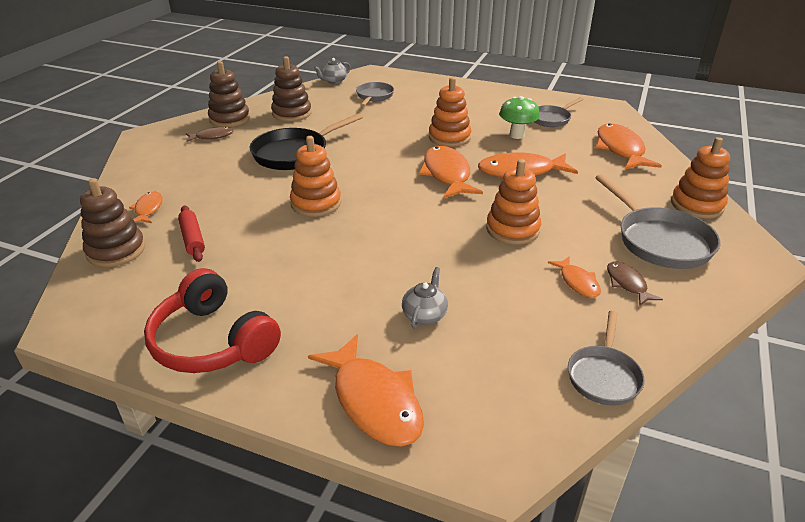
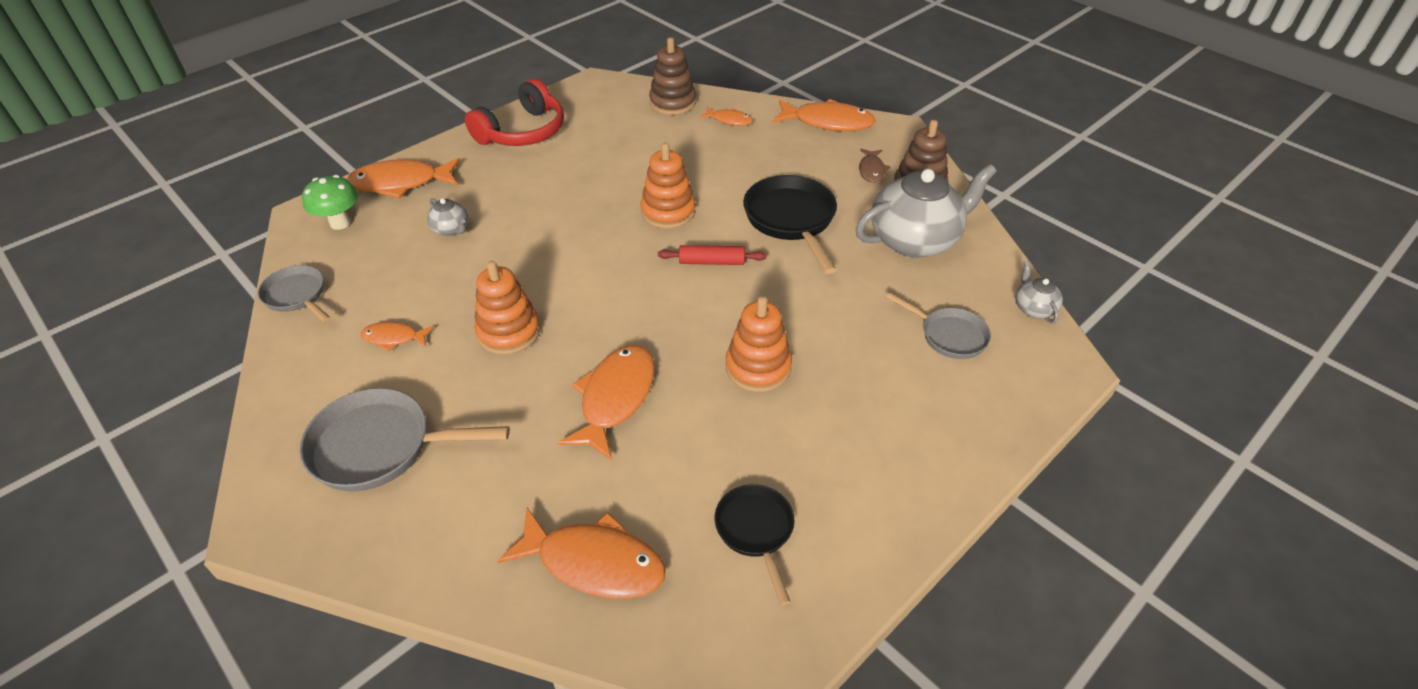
camera: 115 degrees right, 10 degrees up
red headphones [144,268,281,373] -> red headphones turned 150 degrees clockwise [465,79,564,146]
red rolling pin [178,205,205,262] -> red rolling pin moved to [658,245,767,265]
brown stacking toy [271,56,312,122] -> grey teapot [856,164,997,258]
orange fish [419,146,483,199] -> orange fish moved to [772,99,875,131]
green mushroom [499,96,540,139] -> green mushroom moved to [302,175,358,230]
grey pan [534,97,584,127] -> black pan [715,484,795,605]
brown fish [607,261,663,306] -> none
orange stacking toy [671,137,730,219] -> none

